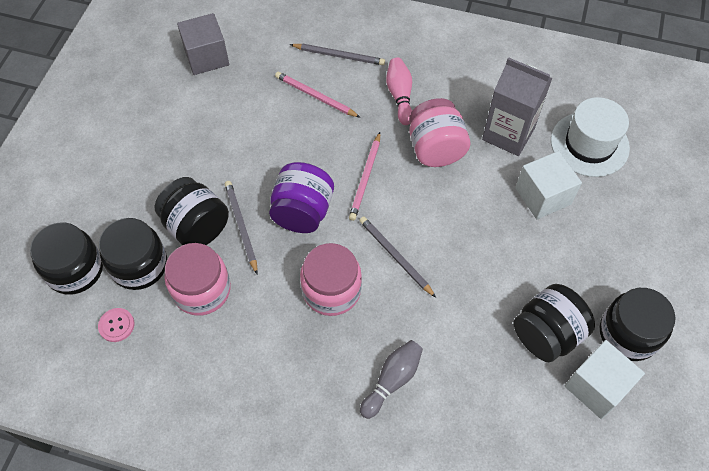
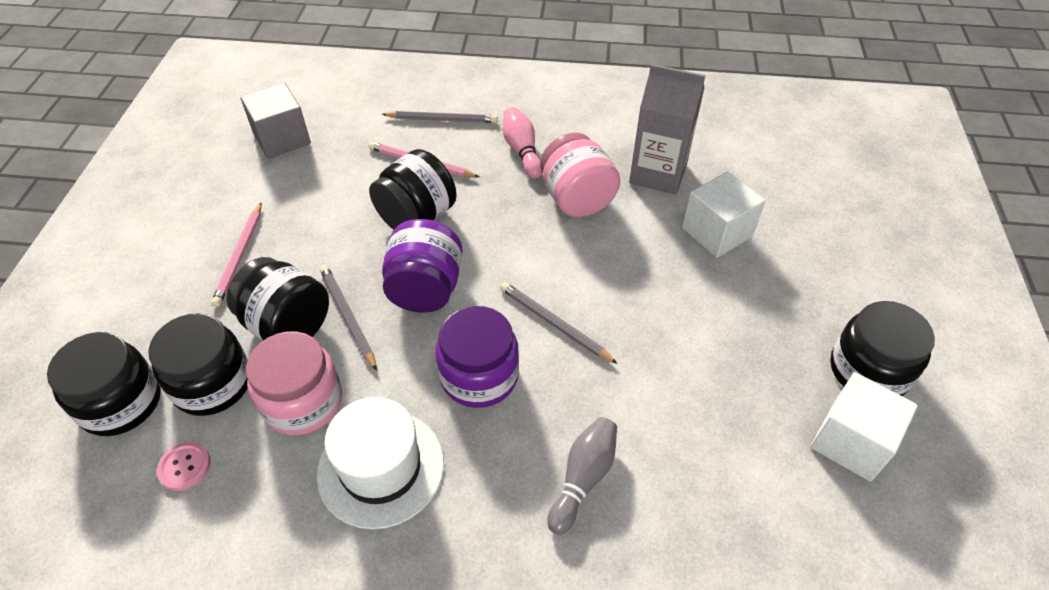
camera: 10 degrees left, 10 degrees down
pink jar [300,243,362,316] -> purple jar [436,306,519,408]
pink pencil [349,132,380,221] -> pink pencil moved to [211,203,262,307]
black jar [514,284,595,362] -> black jar moved to [369,149,456,230]
white hat [551,97,630,177] -> white hat moved to [316,397,444,529]

